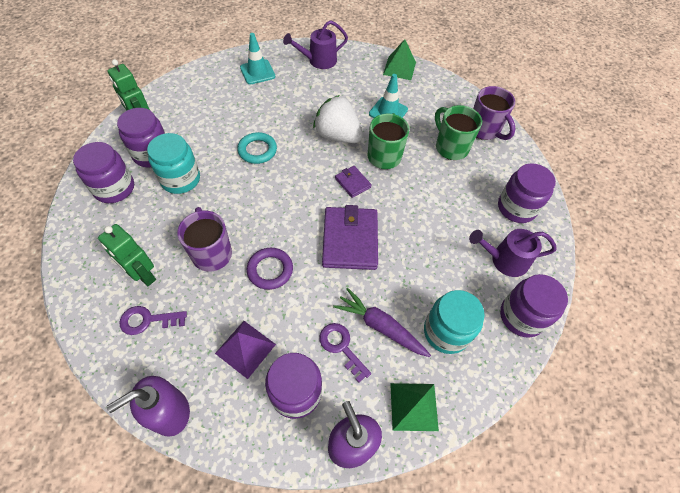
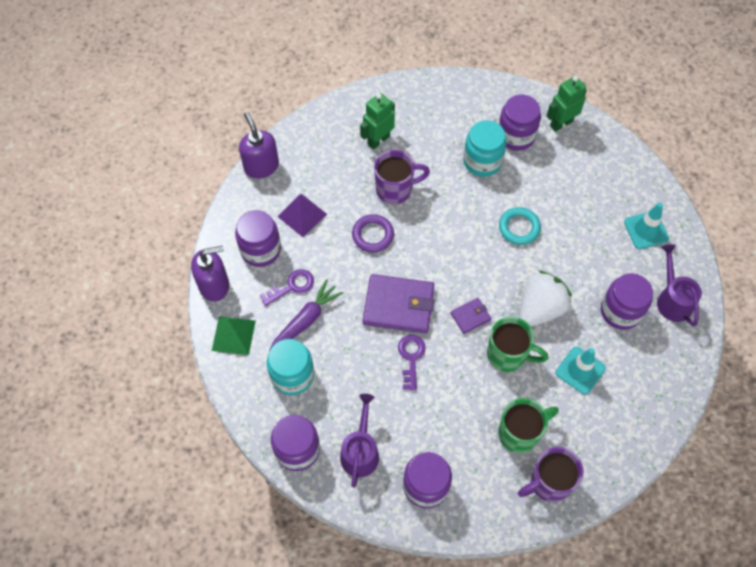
camera: 100 degrees right, 5 degrees up
purple jar [73,142,134,203] -> purple jar moved to [601,273,653,330]
purple key [119,306,187,335] -> purple key moved to [398,335,426,391]
green pyramid [383,39,416,80] -> none

